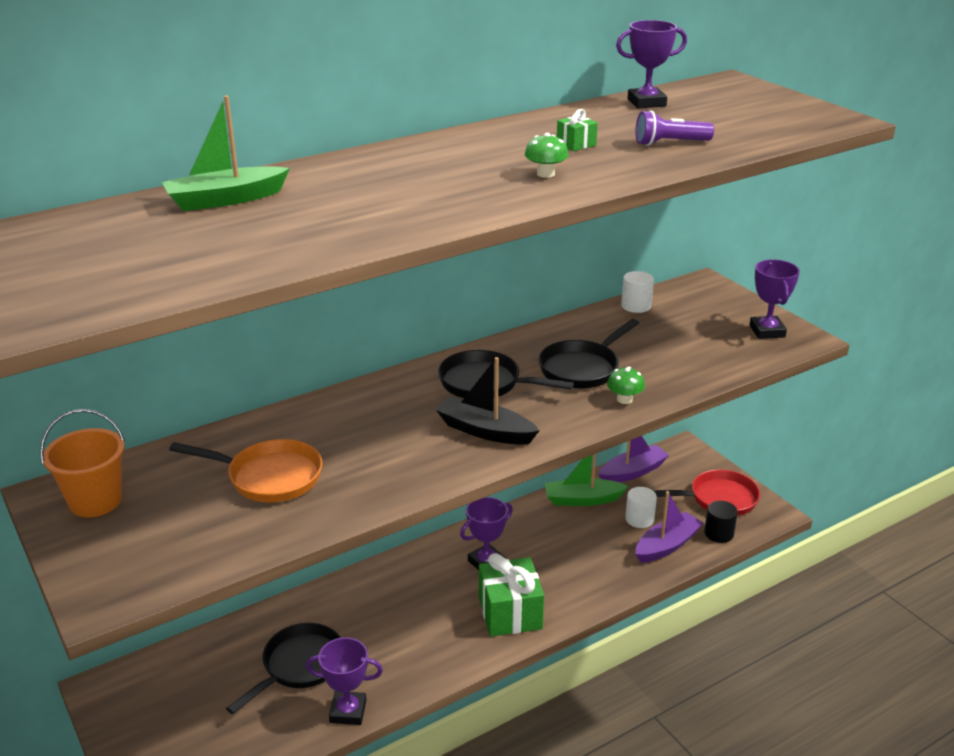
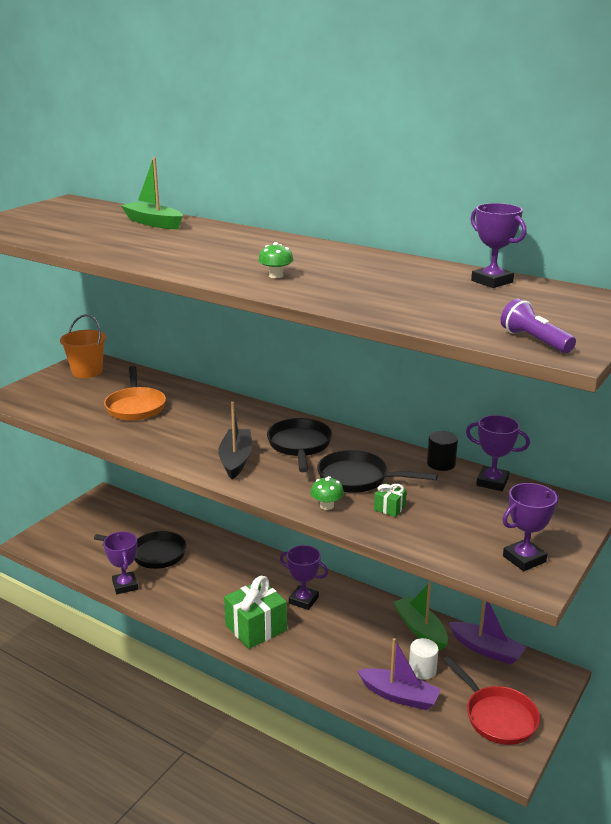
camera: 65 degrees right, 5 degrees down
green gift [557,109,598,151] -> green gift moved to [374,483,407,517]
white cylinder [621,271,654,313] -> purple trophy [466,415,530,491]
purple flashlight [636,110,714,146] -> purple flashlight moved to [501,299,576,353]
black cylinder [704,501,738,543] -> black cylinder moved to [427,431,458,471]

